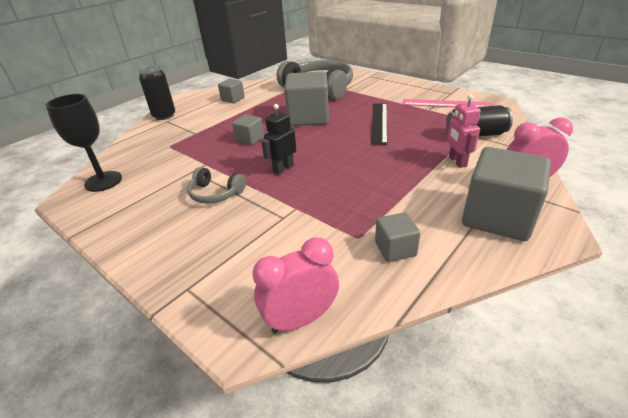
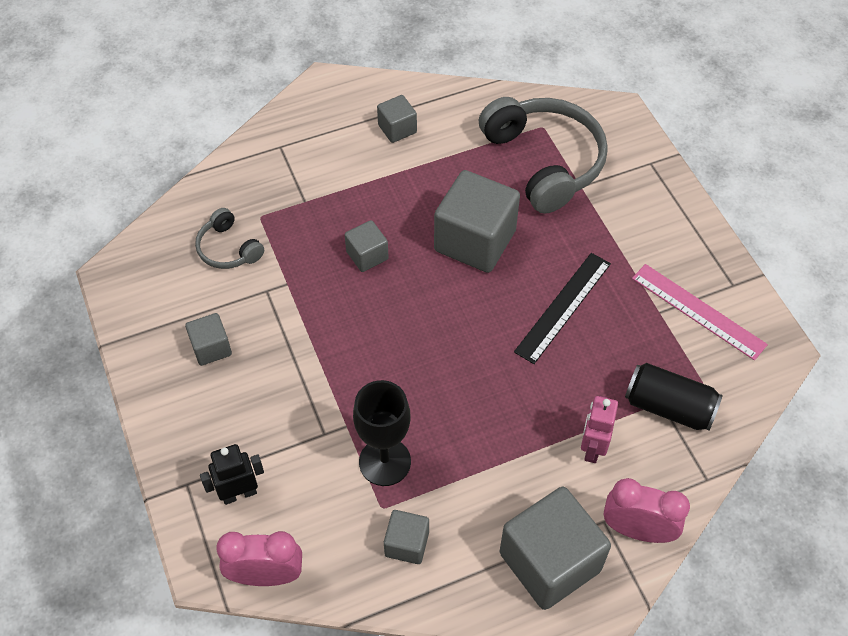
camera: 25 degrees right, 20 degrees up
black goblet [46,94,122,192] -> black goblet moved to [353,380,411,486]
black can [139,66,175,120] -> none
grey headphones [187,167,246,204] -> grey headphones moved to [195,208,264,269]
black robot [261,104,296,175] -> black robot moved to [200,444,264,505]
none -> grey cube [185,313,232,366]

